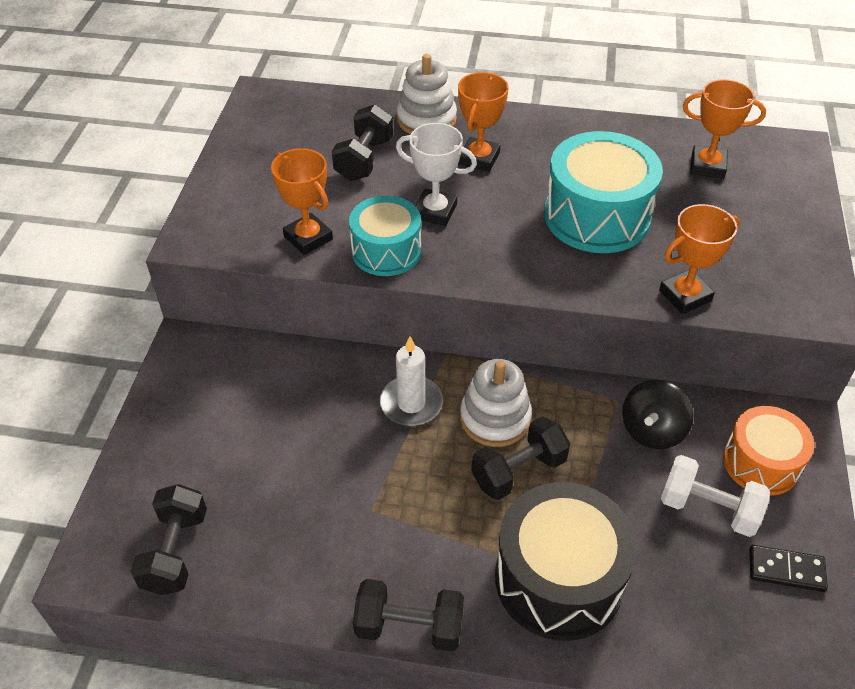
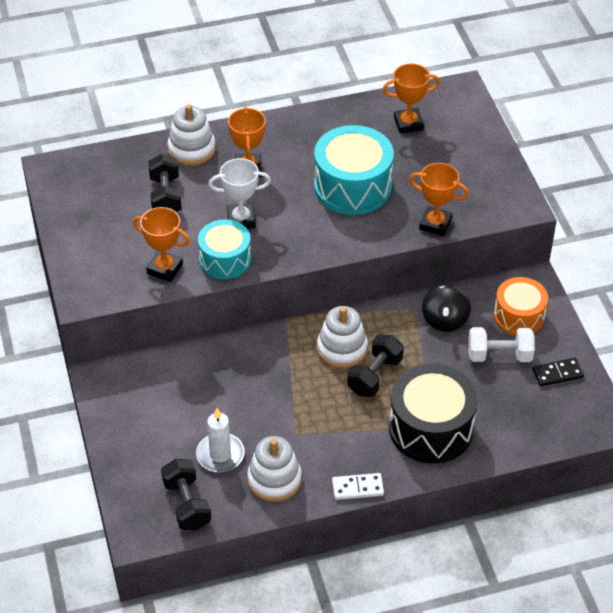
camera: 25 degrees left, 0 degrees up
black dumbbell [353,579,464,652] -> white domino [332,473,384,500]
white candle [380,336,443,426] -> white candle moved to [196,408,244,472]
orange trophy [659,204,740,314] -> orange trophy turned 75 degrees clockwise [409,163,469,236]
none -> white stacking toy [247,436,302,502]

